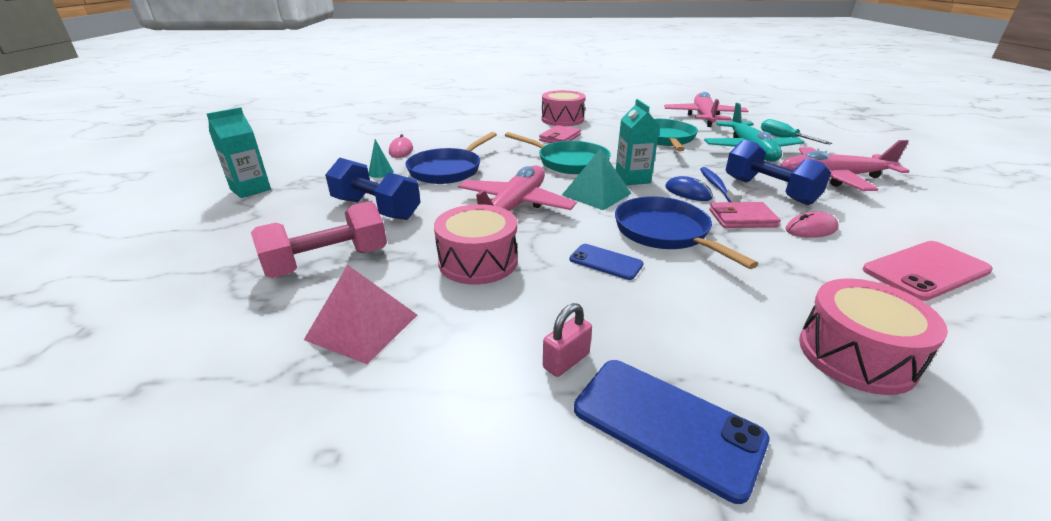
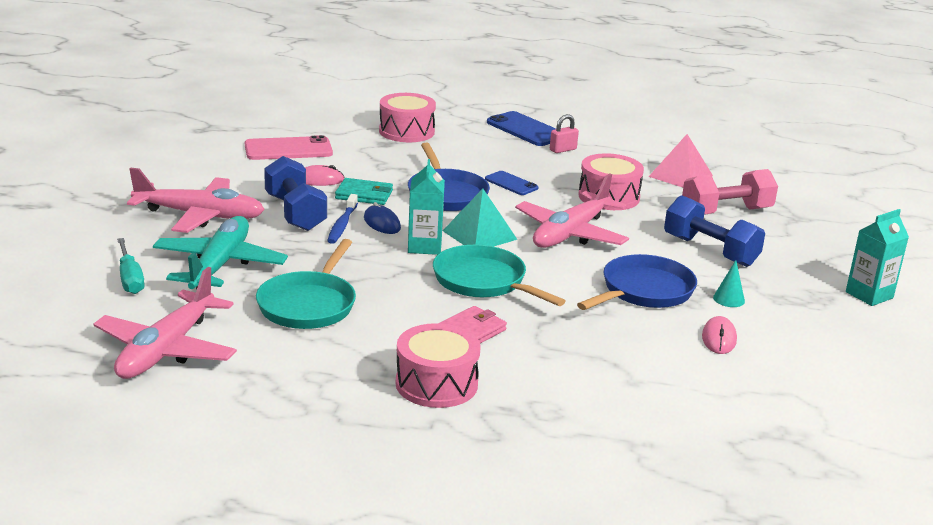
camera: 170 degrees left, 5 degrees down
pink wallet [709,202,781,228] -> turquoise wallet [335,178,393,205]

